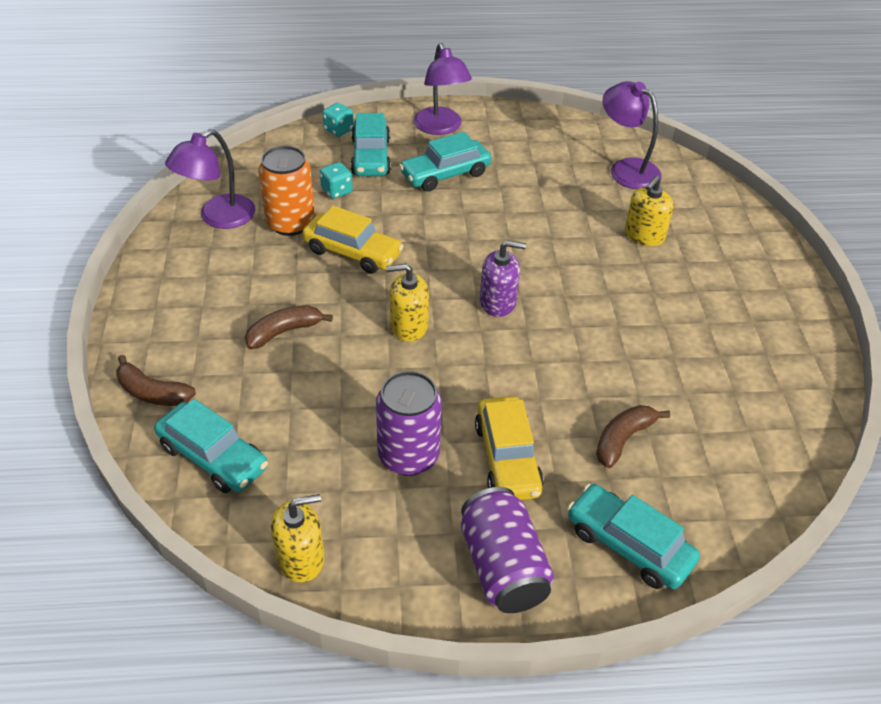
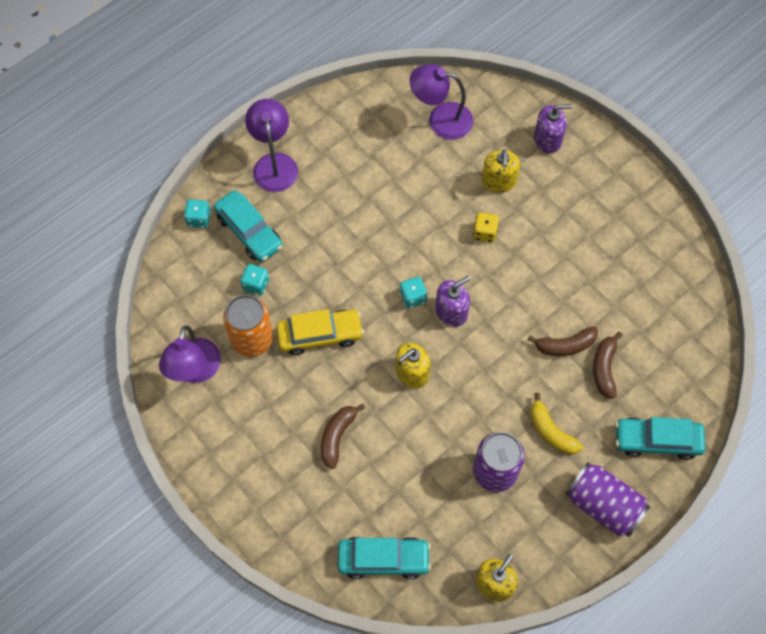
camera: 35 degrees left, 20 degrees up
brown banana [116,355,196,406] -> brown banana moved to [527,326,598,356]
turquoise car [399,132,491,192] -> none
purple lamp [414,43,472,135] -> purple lamp turned 135 degrees counterclockwise [245,99,298,192]
yellow car [475,396,544,500] -> yellow banana [530,393,583,454]
none -> turquoise dice [399,277,428,308]
none -> yellow dice [473,212,499,242]
none -> purple soap dispenser [534,104,572,153]

